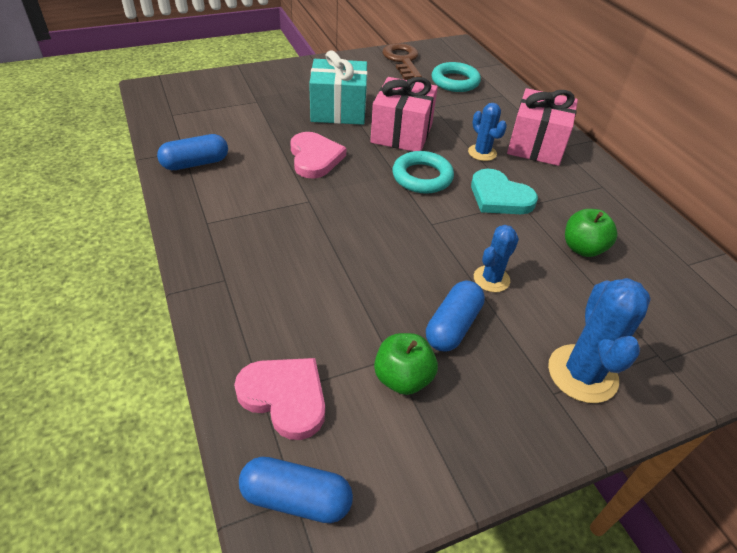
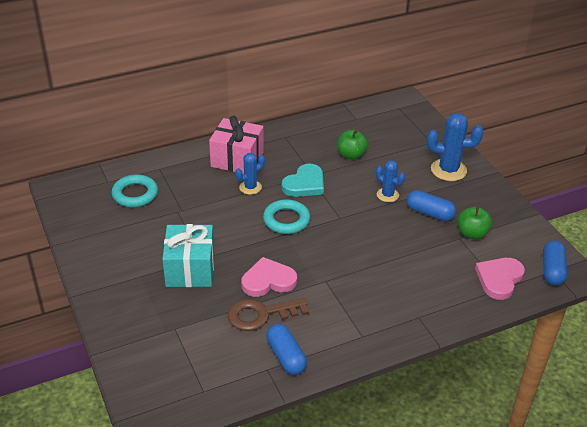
camera: 90 degrees left, 5 degrees down
pink gift [370,77,438,151] -> none
brown key [382,43,422,80] -> brown key moved to [228,298,309,331]

